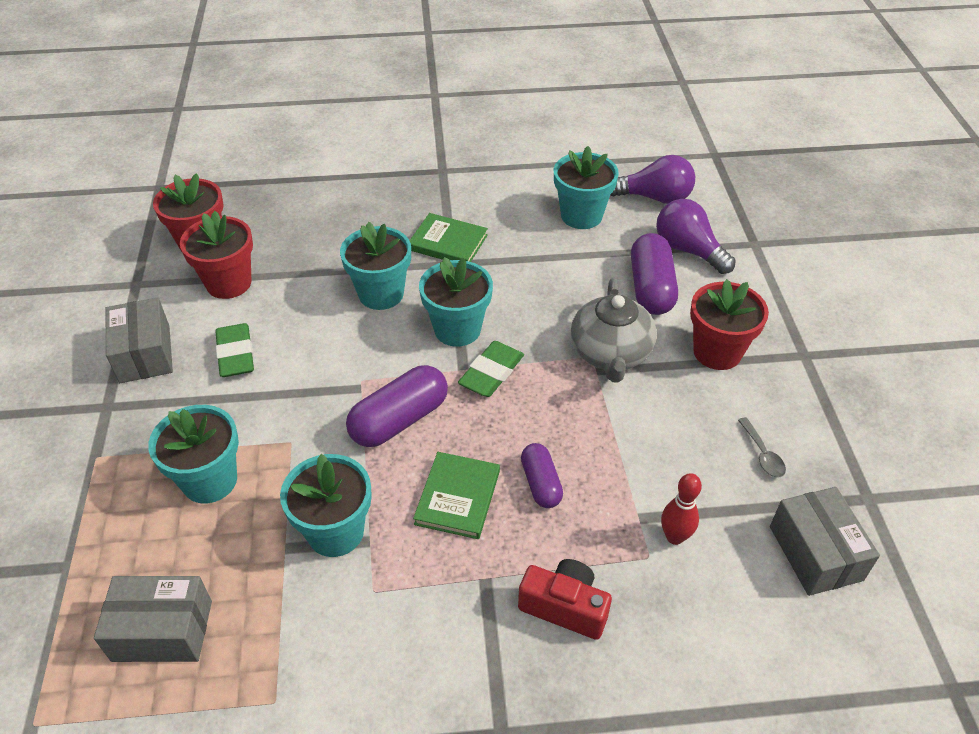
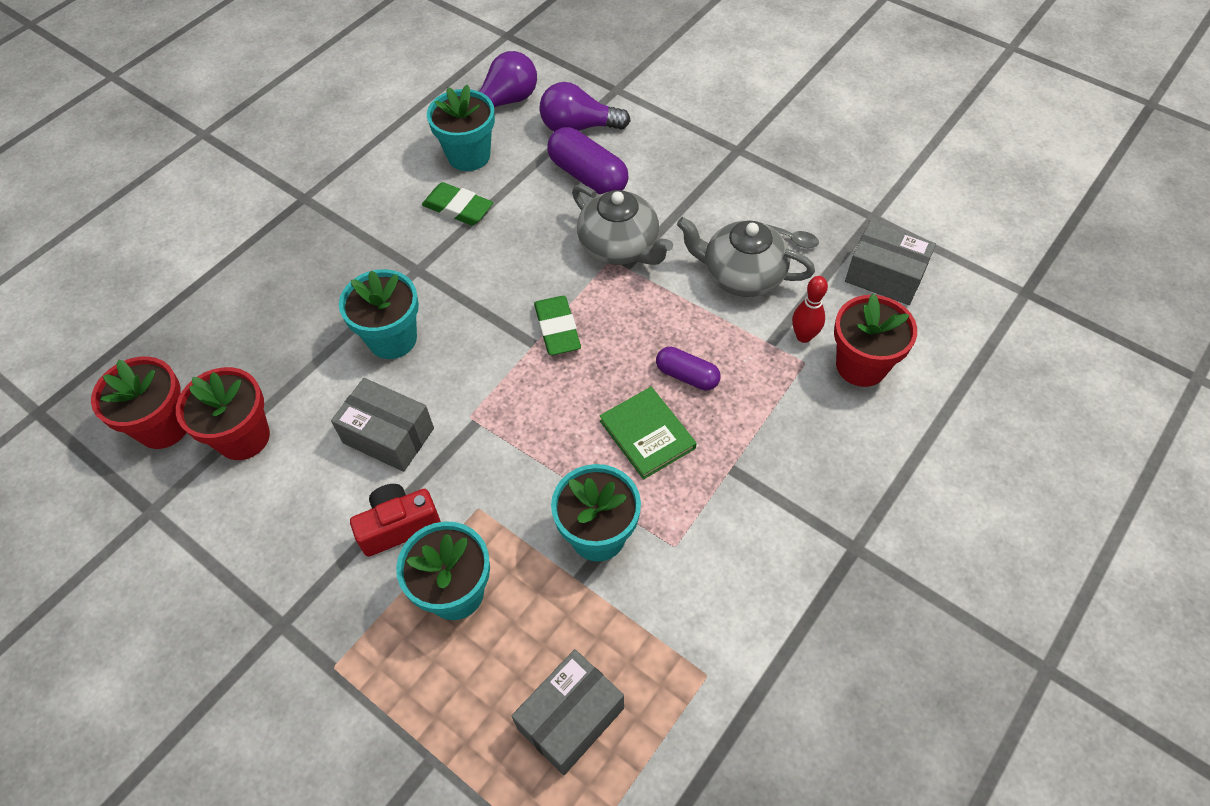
camera: 45 degrees left, 10 degrees up
grey box [105,297,173,383] -> grey box moved to [331,378,434,472]
green eraser [215,323,254,377] -> green eraser moved to [422,182,493,225]
purple capsule [346,365,448,447] -> none
green book [410,213,488,262] -> none
turquoise flower pot [419,257,493,347] -> none
red camera [518,559,612,640] -> red camera moved to [350,484,441,557]
red flower pot [690,279,769,370] -> red flower pot moved to [834,293,917,387]
none -> grey teapot [677,217,815,297]

